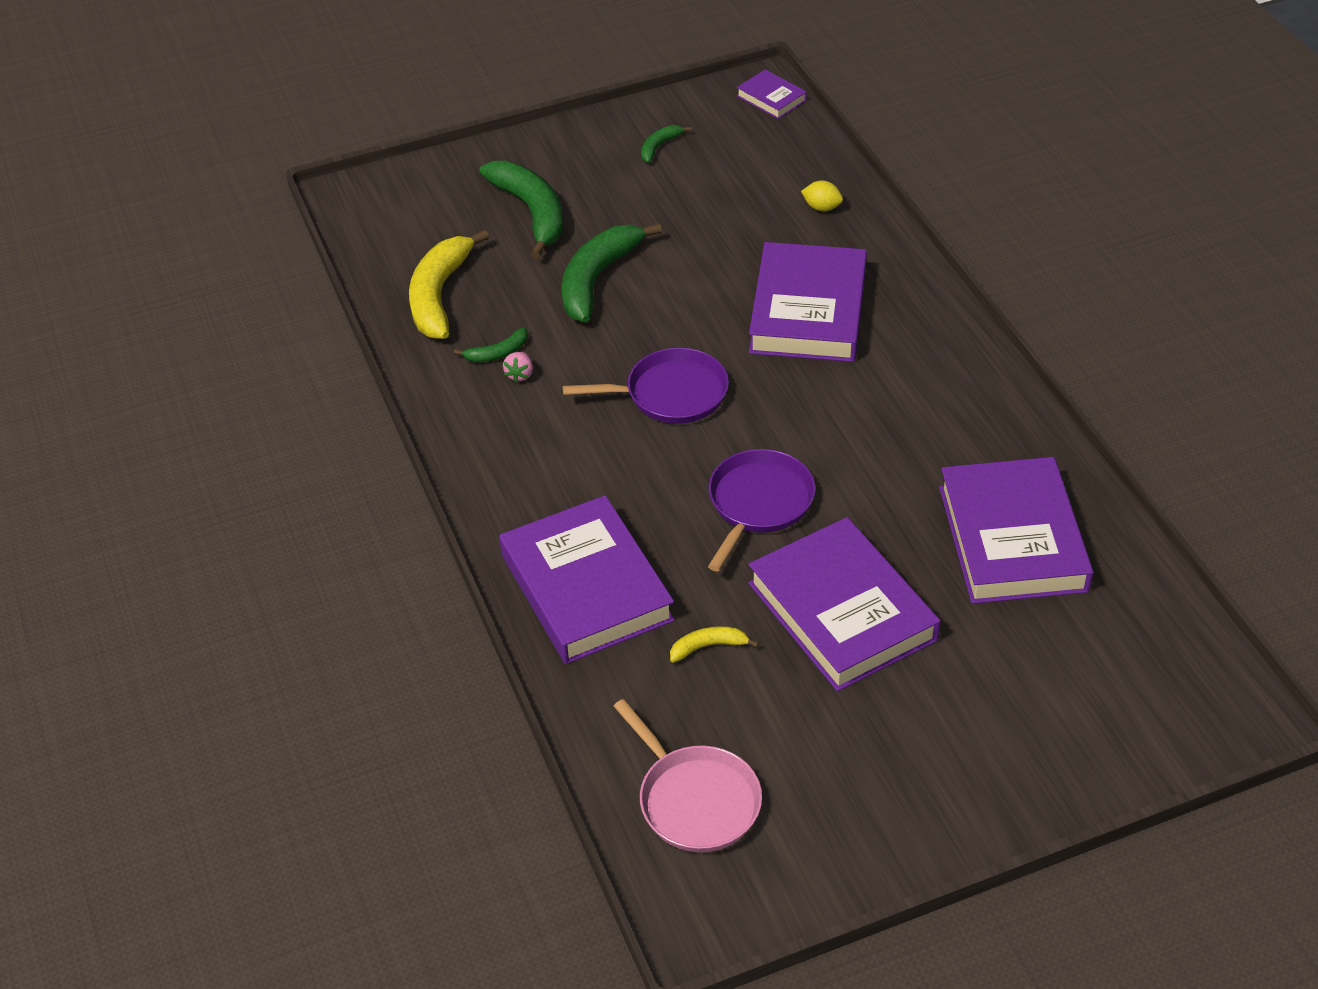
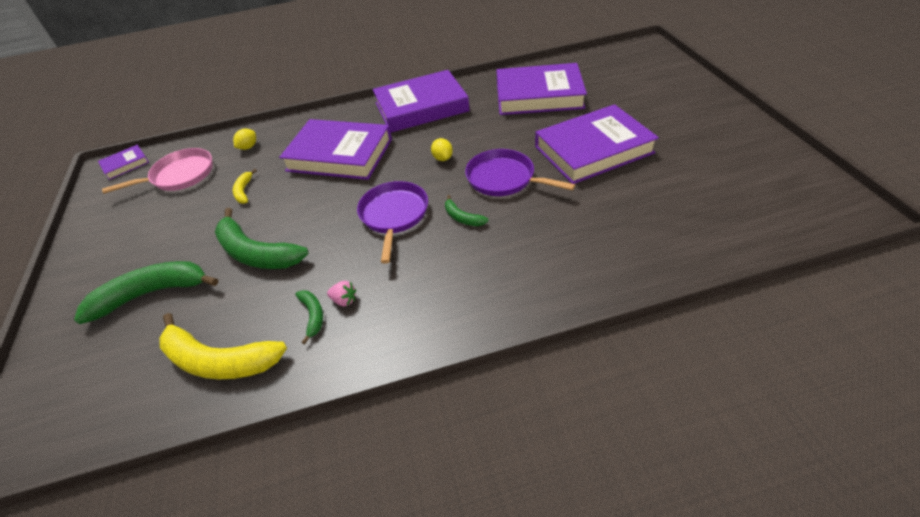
camera: 80 degrees left, 0 degrees up
purple book [499,495,675,664] -> purple book moved to [373,70,470,133]
pink pan [613,699,762,852] -> pink pan moved to [102,148,213,194]
green banana [641,125,692,163] -> green banana moved to [445,195,488,226]
yellow banana [670,626,759,663] -> yellow banana moved to [233,169,257,204]
none -> yellow lemon [431,138,453,161]

